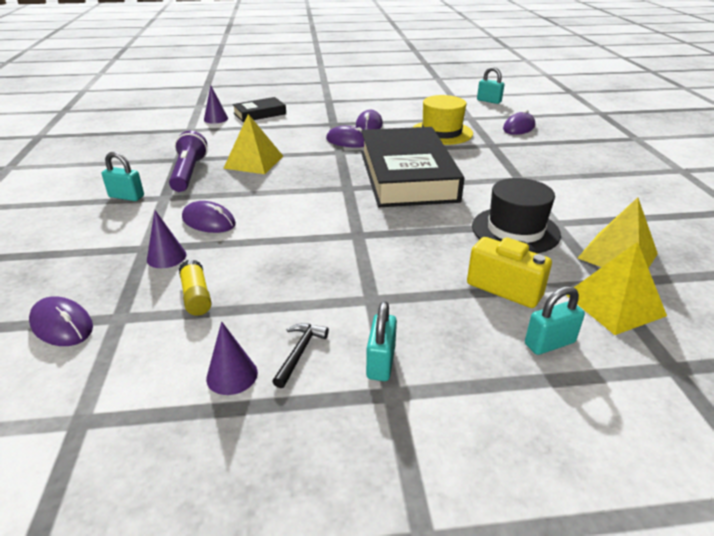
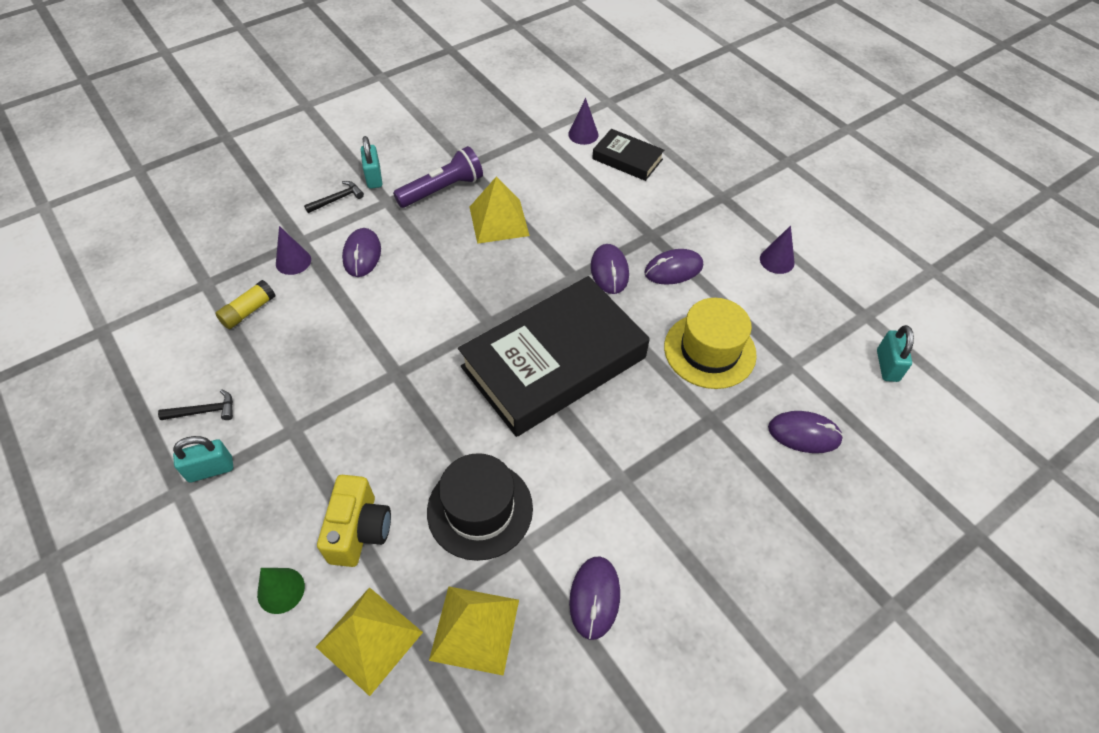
camera: 60 degrees right, 20 degrees up
purple mouse [29,296,93,346] -> purple mouse moved to [569,557,620,640]
purple cone [206,321,258,395] -> purple cone moved to [760,226,795,274]
turquoise padlock [525,286,585,355] -> green cone [257,568,305,614]
none -> black hammer [304,181,364,213]

